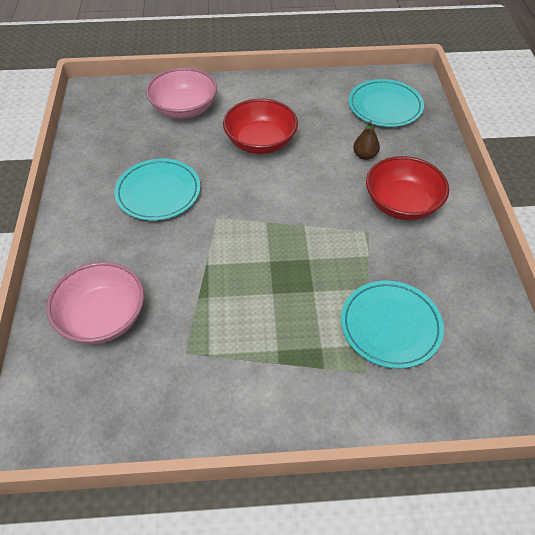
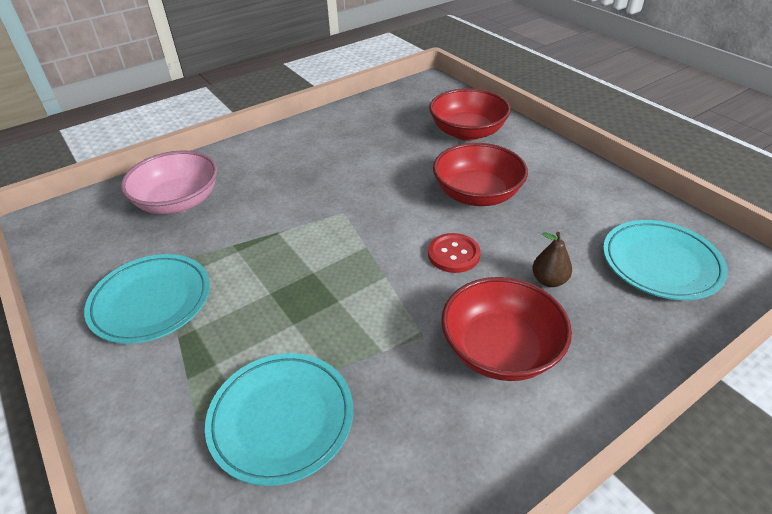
camera: 60 degrees right, 10 degrees down
turquoise plate [114,159,201,221] -> turquoise plate moved to [84,254,210,344]
pink bowl [146,68,217,119] -> red bowl [429,88,511,141]
none -> red button [428,233,481,273]

